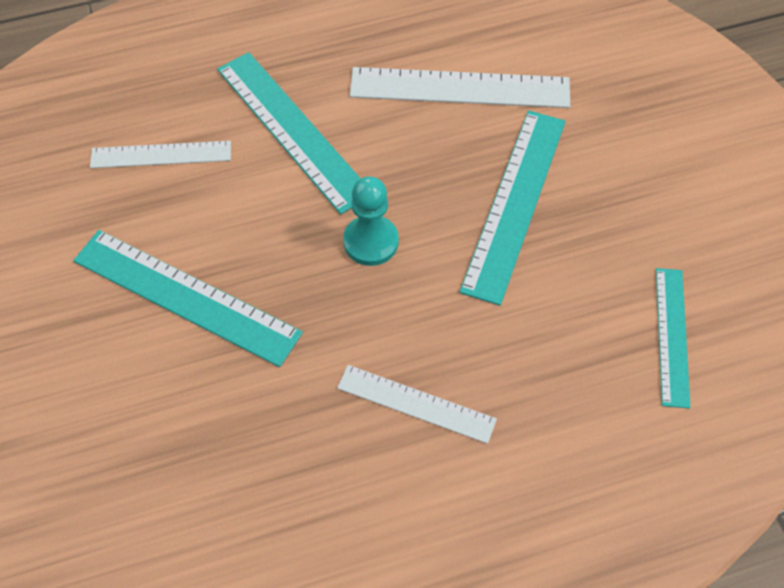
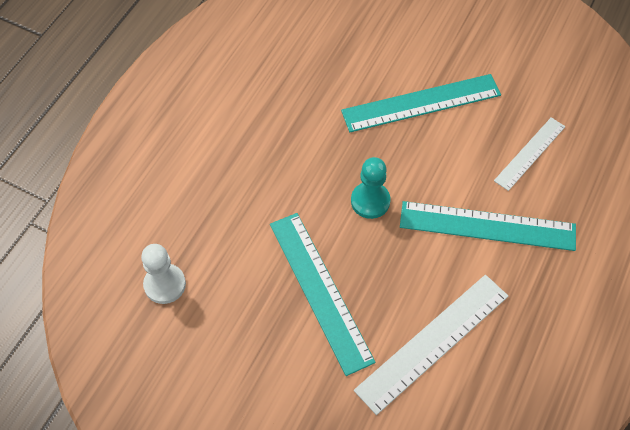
camera: 135 degrees right, 0 degrees up
white ruler [337,365,497,444] -> none
turquoise ruler [656,268,690,409] -> white pawn [141,244,186,304]

